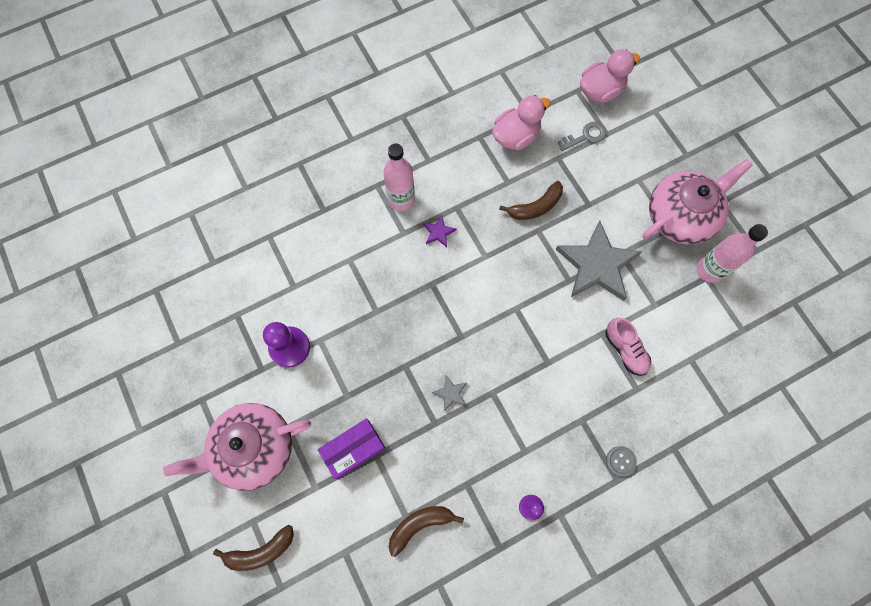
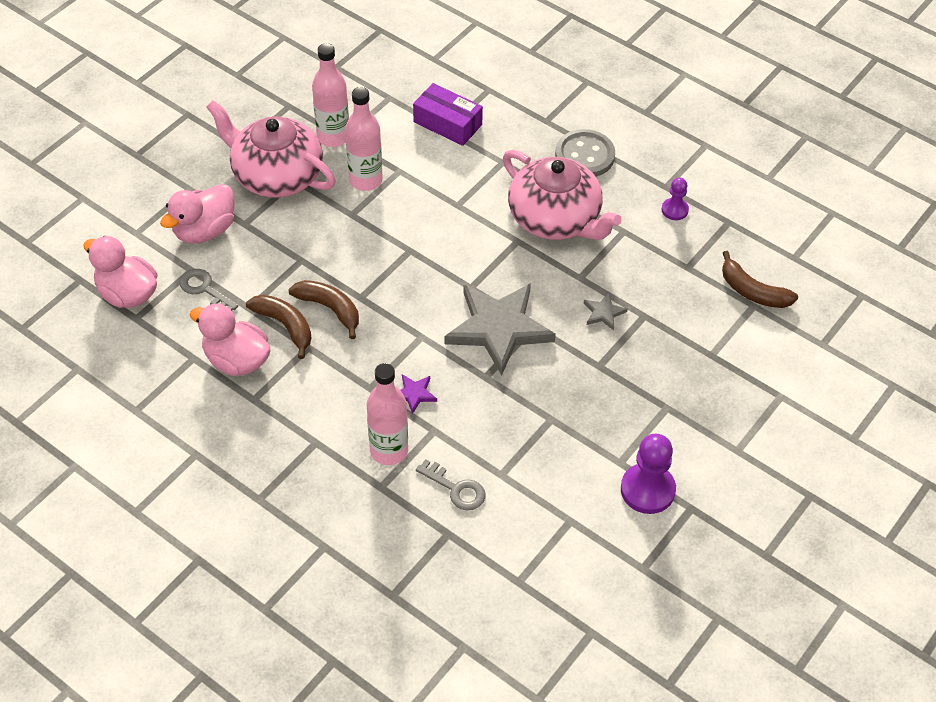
camera: 115 degrees left, 20 degrees down
pink teapot [163,403,311,491] -> pink teapot moved to [503,150,622,240]
brown banana [213,525,294,571] -> brown banana moved to [246,295,312,359]
purple box [318,418,386,479] -> purple box moved to [413,83,483,146]
grey star [556,221,643,301] -> grey star moved to [444,283,556,376]
pink shoe [605,318,651,376] -> none
grey button [606,446,637,477] -> grey button [555,129,615,177], size x1.85
none -> pink duck [160,184,234,243]
none -> pink bottle [345,87,383,191]
none -> grey key [416,459,485,511]

